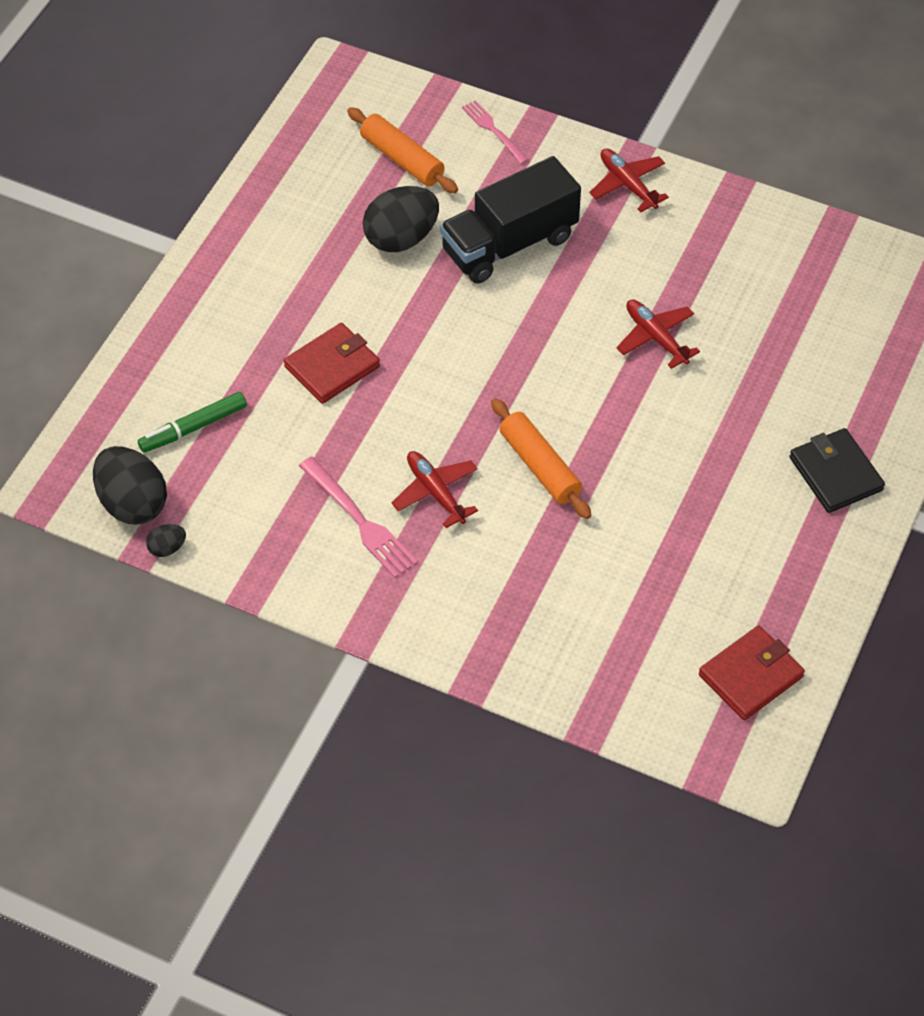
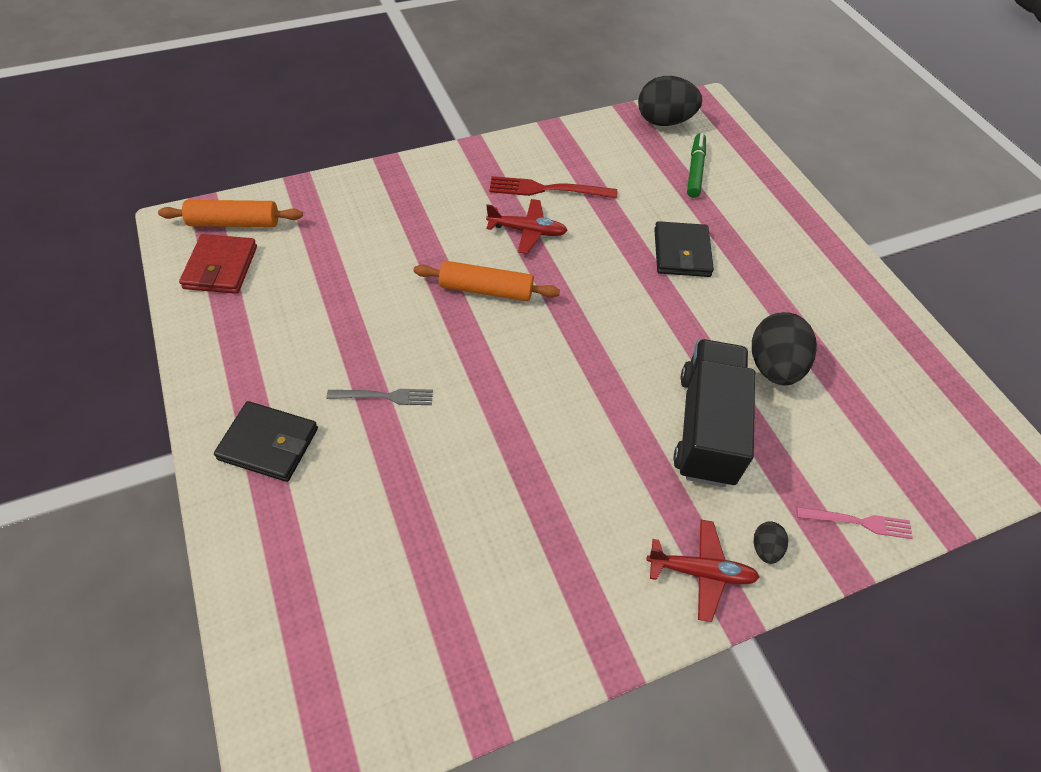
camera: 130 degrees right, 0 degrees up
black egg [146,524,186,557] -> black egg moved to [754,521,788,564]
red wallet [284,323,380,404] -> black wallet [654,221,714,277]
pink fork [299,457,418,578] -> red fork [489,176,617,199]
orange rolling pin [347,107,458,193] -> orange rolling pin moved to [158,200,303,227]
red plane [617,299,700,369] -> none
none -> grey fork [327,389,433,405]

